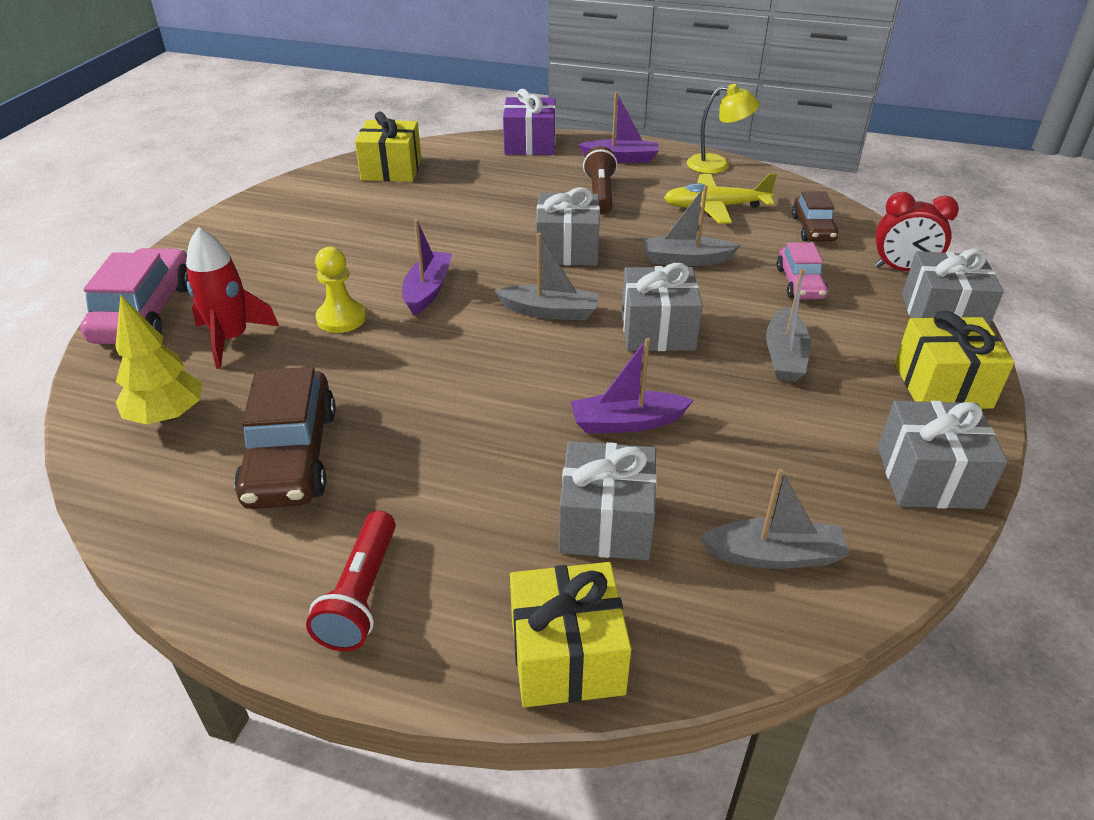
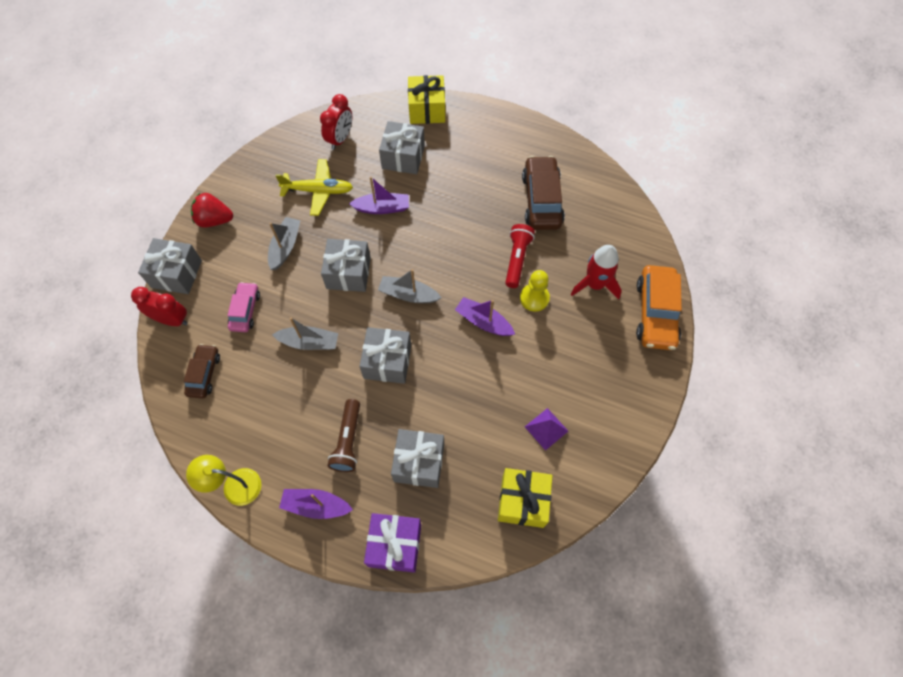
camera: 175 degrees left, 25 degrees up
pink car [80,248,189,344] -> orange car [636,265,682,350]
yellow tree [115,295,202,425] -> none
red flashlight [306,511,396,651] -> red flashlight moved to [505,224,535,288]
purple boat [402,219,452,316] -> purple boat turned 105 degrees clockwise [455,297,515,336]
yellow plane [664,173,777,224] -> yellow plane moved to [275,159,353,216]
grey boat [699,469,849,569] -> red clock [320,94,352,150]
grey gift [878,401,1008,509] -> grey gift moved to [391,429,444,488]
yellow gift [895,311,1014,409] -> red strawberry [191,193,233,227]
none -> purple pyramid [525,408,568,451]

